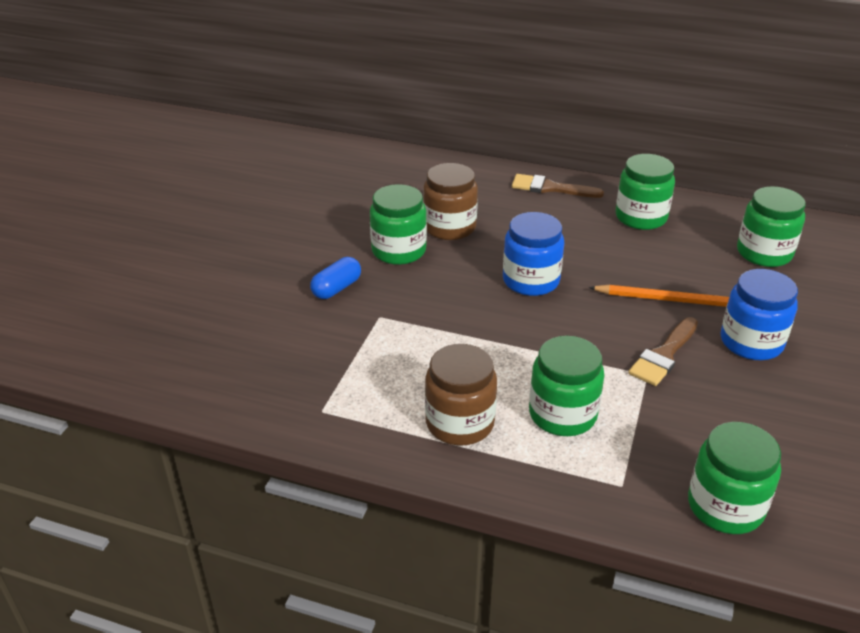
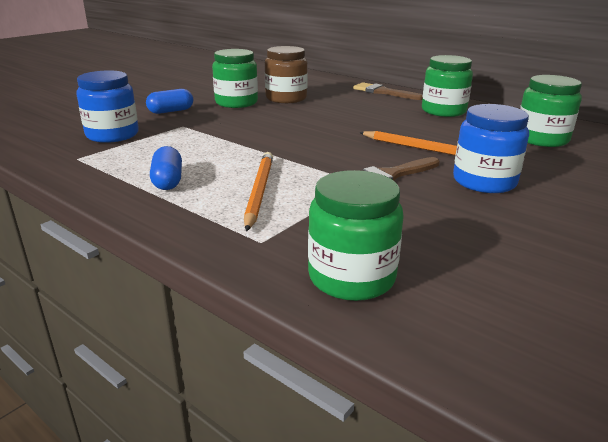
camera: 20 degrees right, 10 degrees down
brown jar [425,344,497,446] -> blue capsule [150,146,182,190]
blue jar [503,212,564,296] -> blue jar moved to [76,70,139,143]
green jar [529,336,604,436] -> orange pencil [244,152,273,231]

